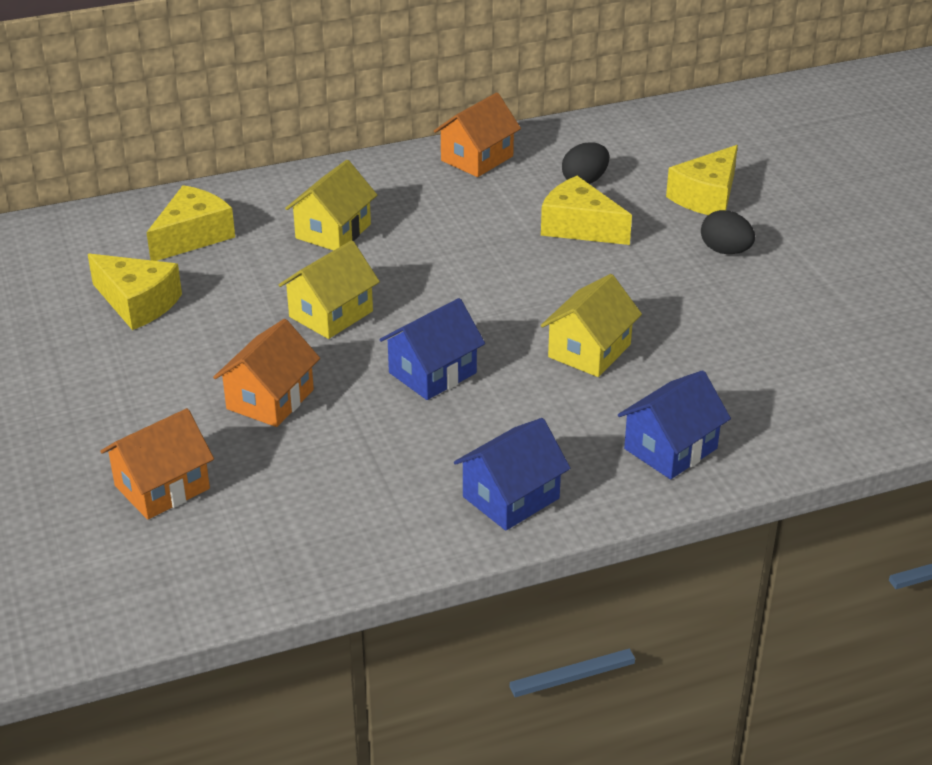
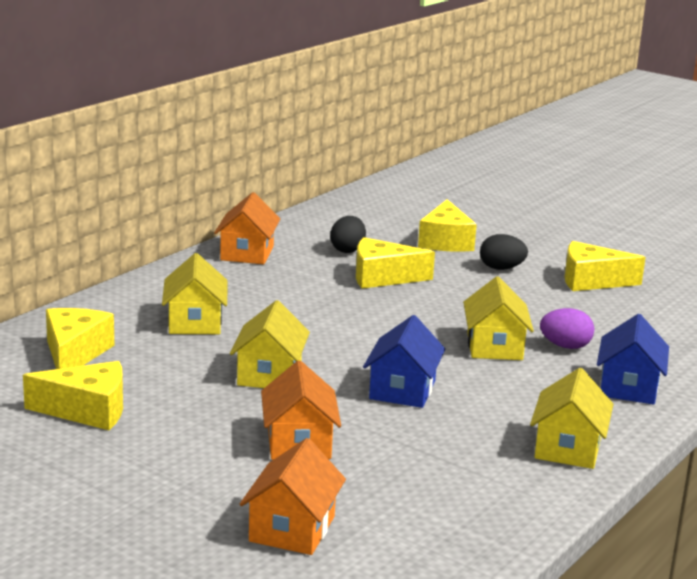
camera: 35 degrees left, 15 degrees down
blue house [454,418,570,531] -> yellow house [530,368,614,469]
none -> purple egg [540,308,594,349]
none -> yellow cheese [565,241,646,291]

